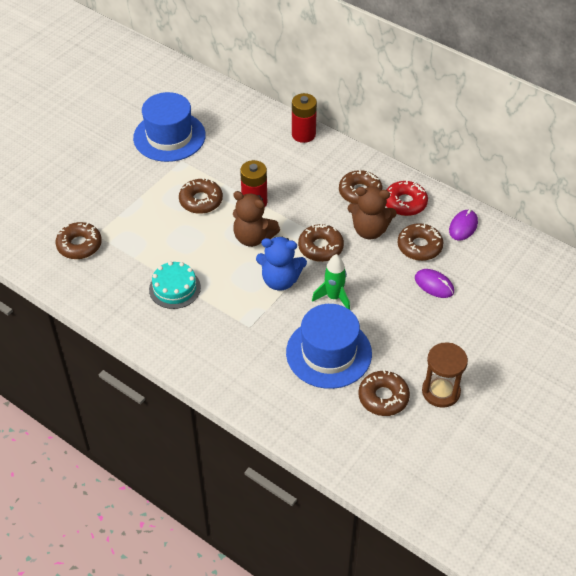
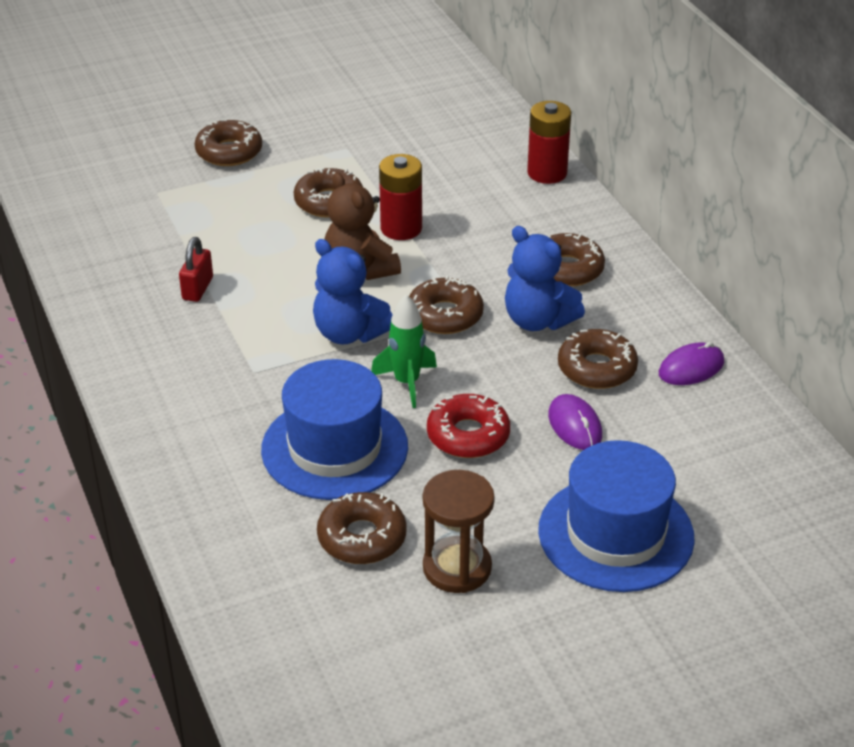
camera: 30 degrees right, 10 degrees down
brown donut [55,222,102,259] -> brown donut moved to [195,119,262,166]
blue hat [133,92,206,162] -> blue hat moved to [538,440,695,592]
turquoise cake [149,261,201,309] -> red padlock [179,237,213,302]
brown teddy bear [348,187,397,239] -> blue teddy bear [505,226,585,331]
red donut [386,180,428,216] -> red donut moved to [427,394,510,458]

